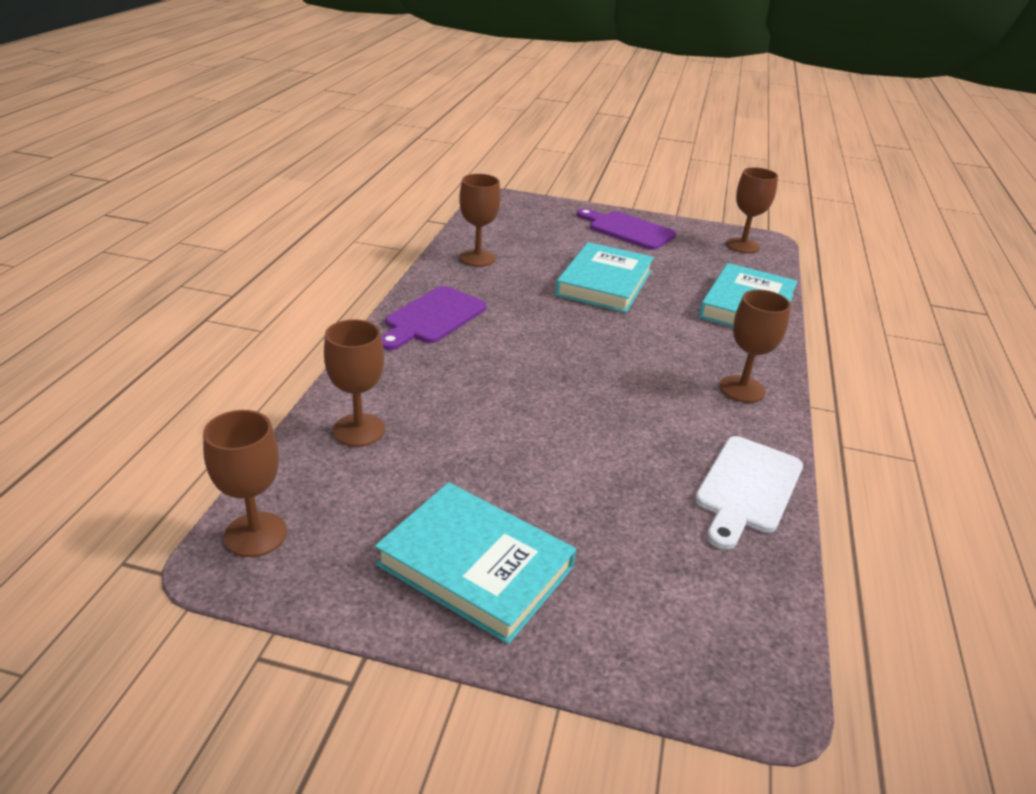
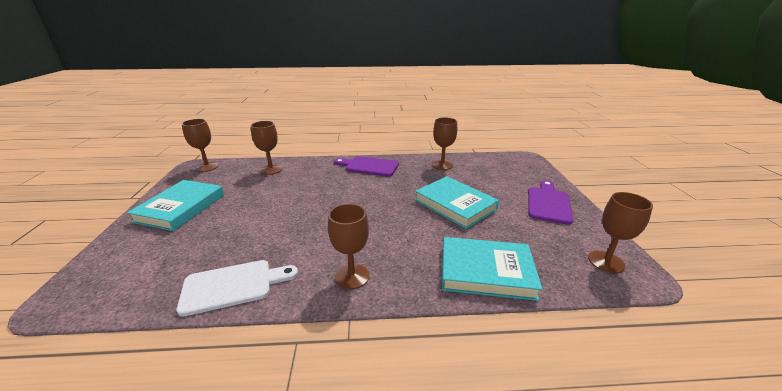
camera: 75 degrees right, 5 degrees down
turquoise book [555,242,654,313] -> turquoise book turned 45 degrees clockwise [415,176,499,229]
white cutting board [695,436,803,550] -> white cutting board turned 150 degrees clockwise [177,260,298,317]

